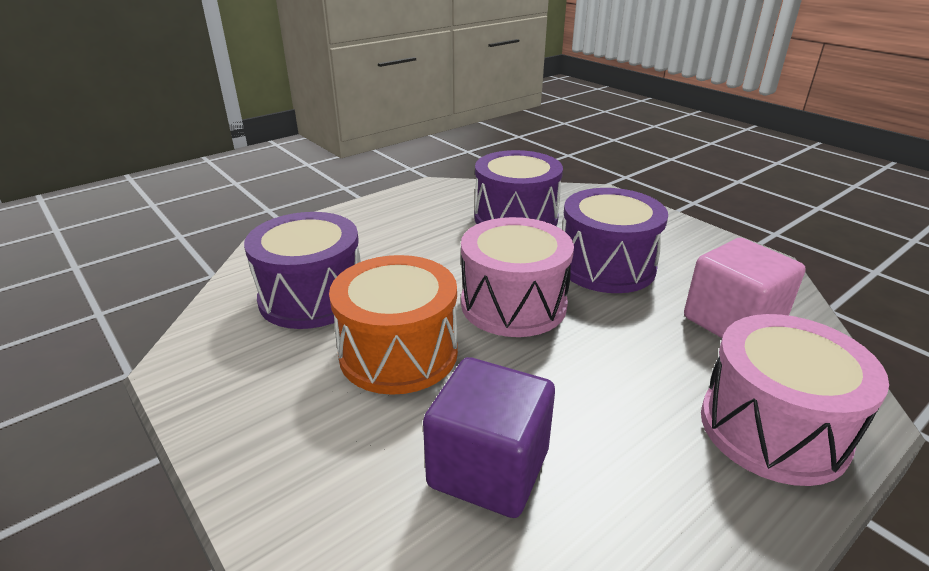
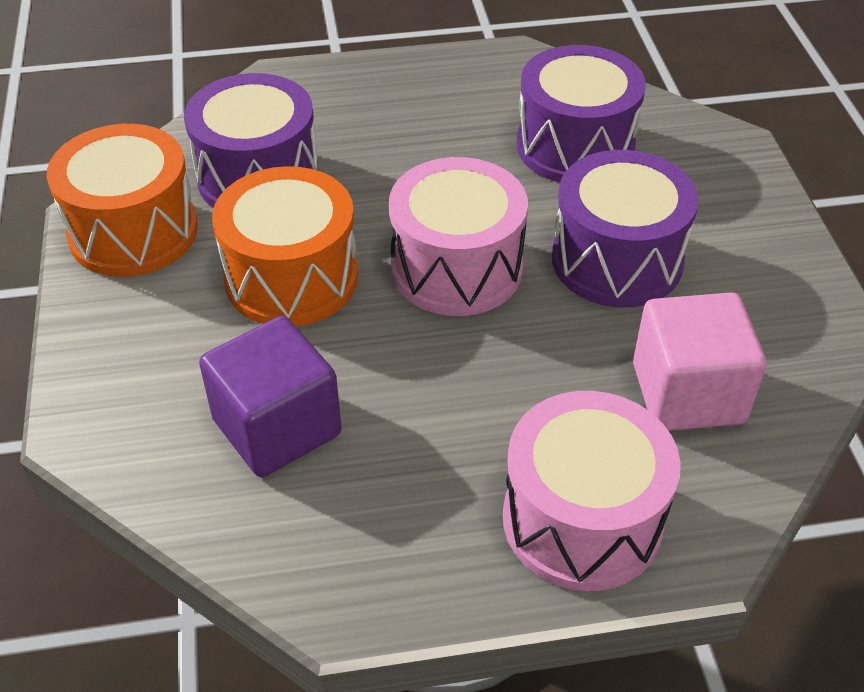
camera: 30 degrees right, 15 degrees up
none -> orange drum [47,124,198,277]

